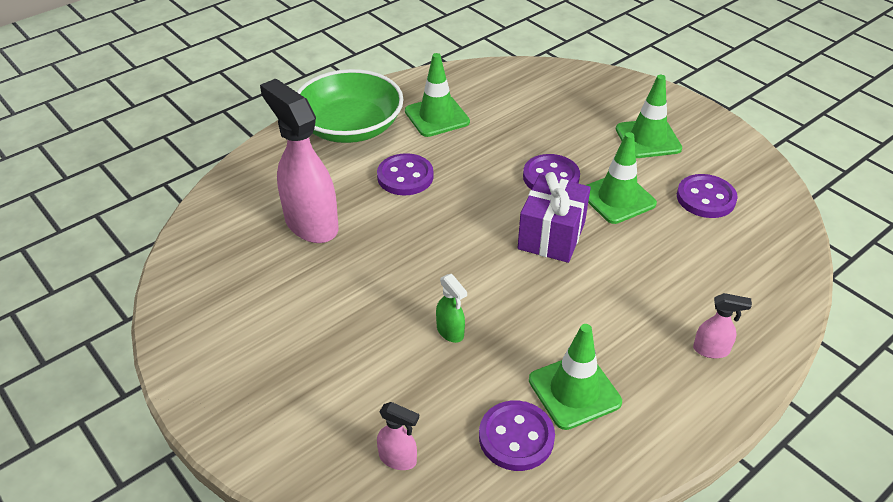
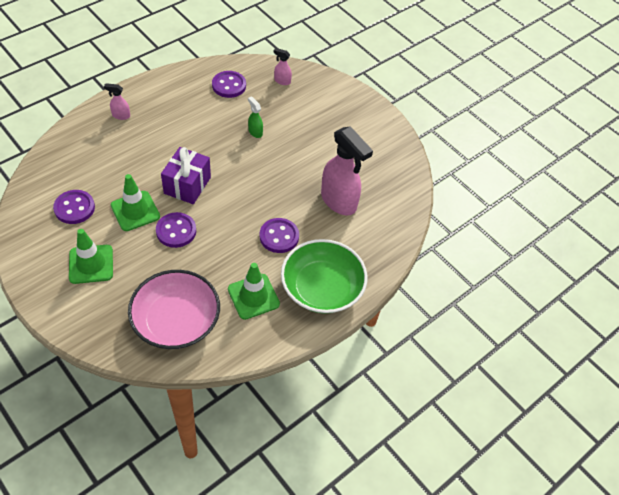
camera: 175 degrees right, 10 degrees up
green traffic cone [529,324,622,430] -> none
none -> pink bowl [128,270,220,349]

